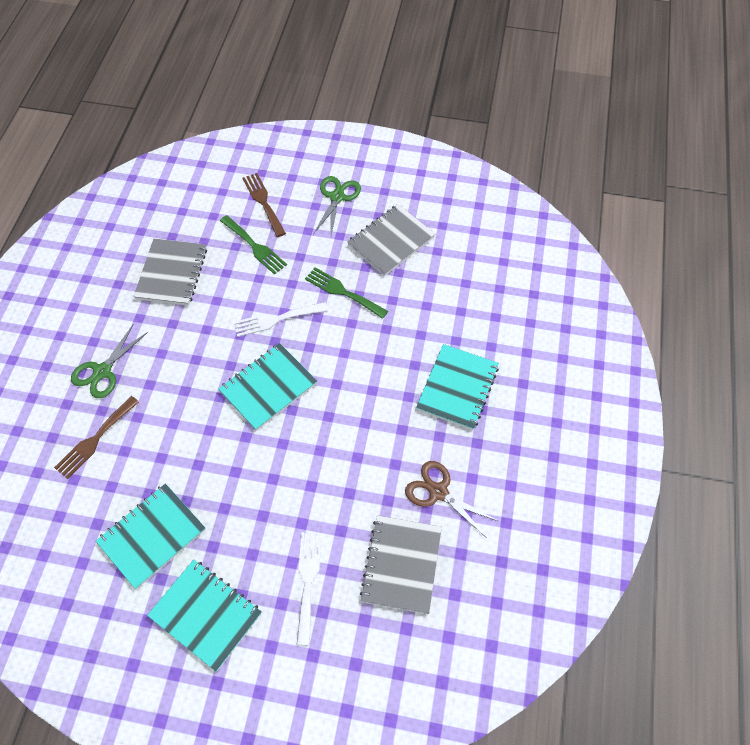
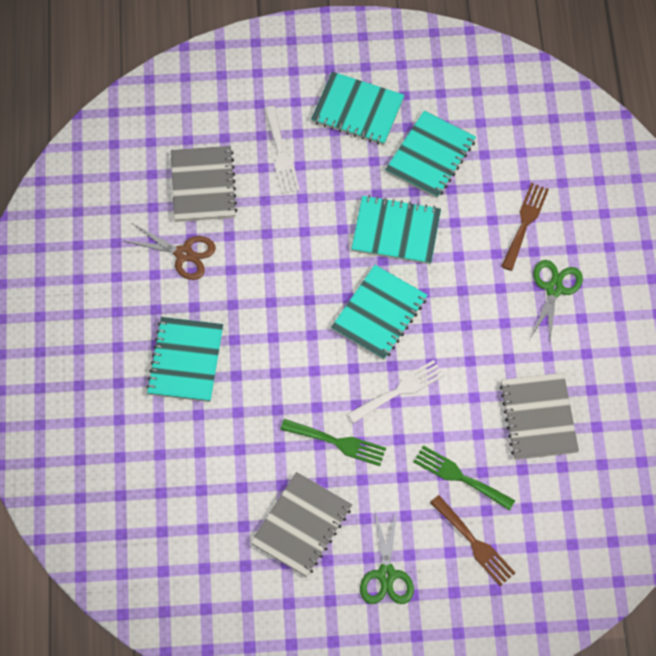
camera: 165 degrees right, 5 degrees up
none -> turquoise notebook [351,195,441,264]

